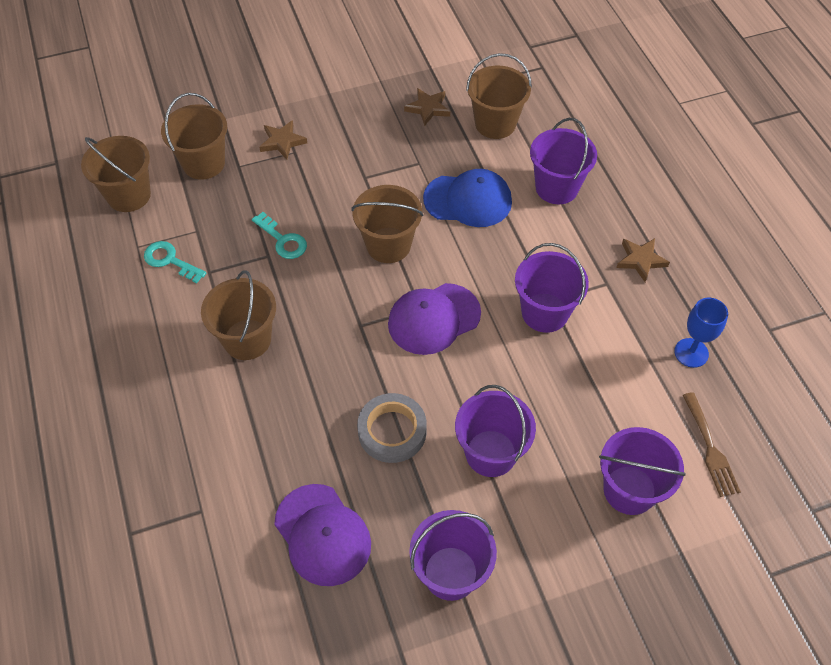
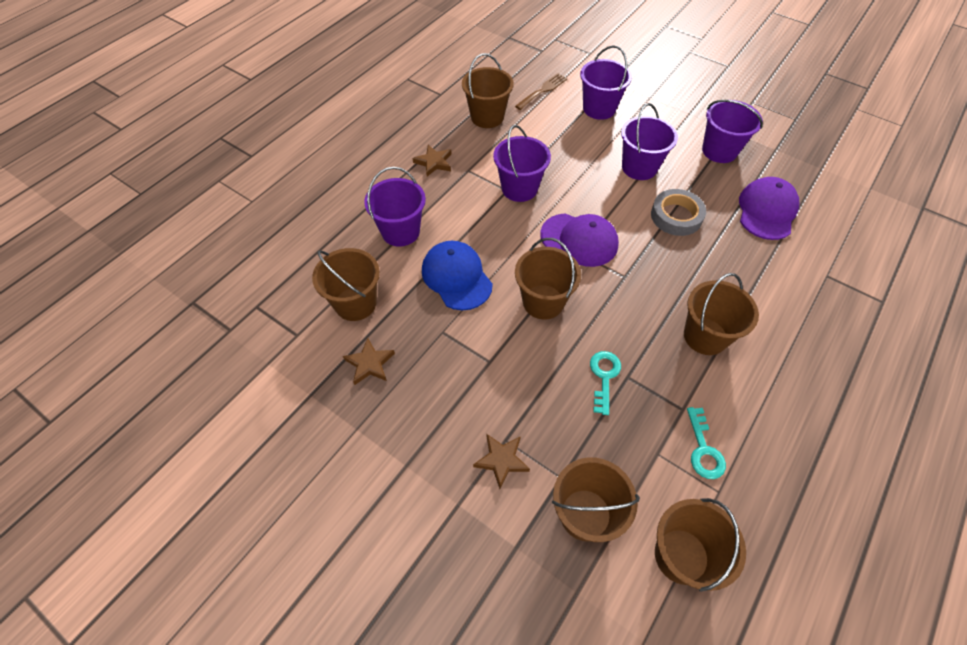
camera: 125 degrees left, 0 degrees up
blue goblet [674,298,728,368] -> brown bucket [462,53,514,128]

